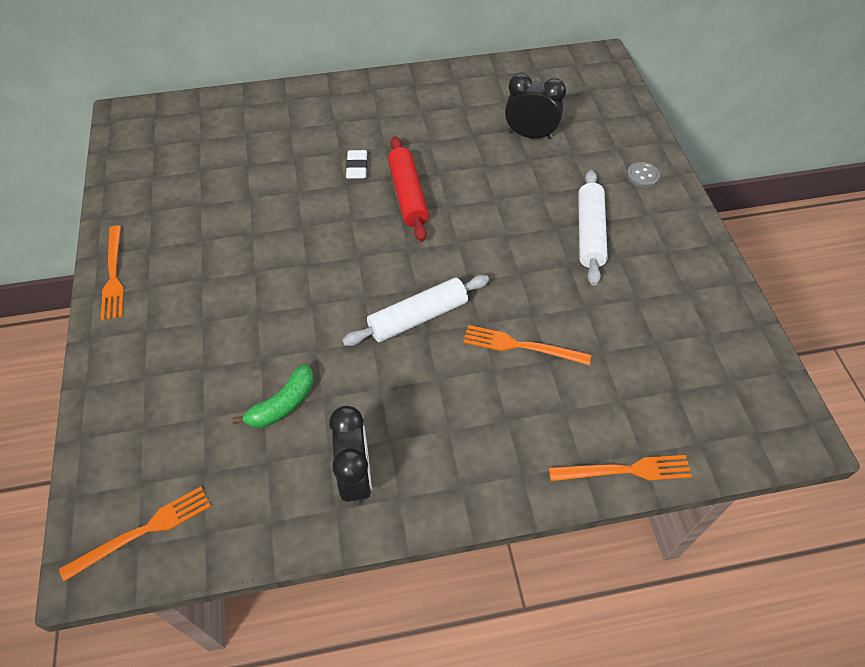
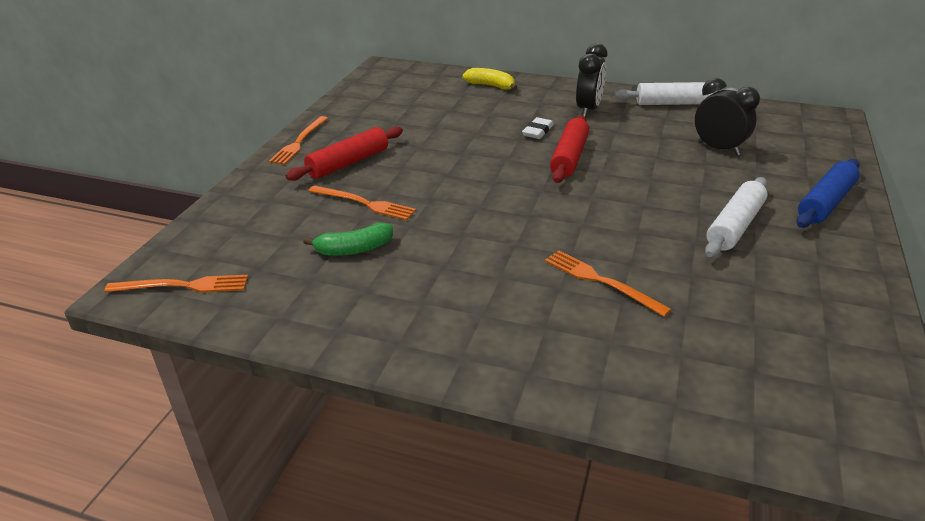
camera: 30 degrees right, 20 degrees down
black clock [329,406,372,506] -> black clock moved to [576,43,607,117]
white rolling pin [342,275,489,346] -> white rolling pin moved to [615,82,738,105]
orange fork [549,455,692,481] -> orange fork moved to [309,185,416,220]
grey button [627,162,660,188] -> blue rolling pin [796,159,860,228]
none -> red rolling pin [286,127,403,181]
none -> yellow banana [462,68,518,90]

